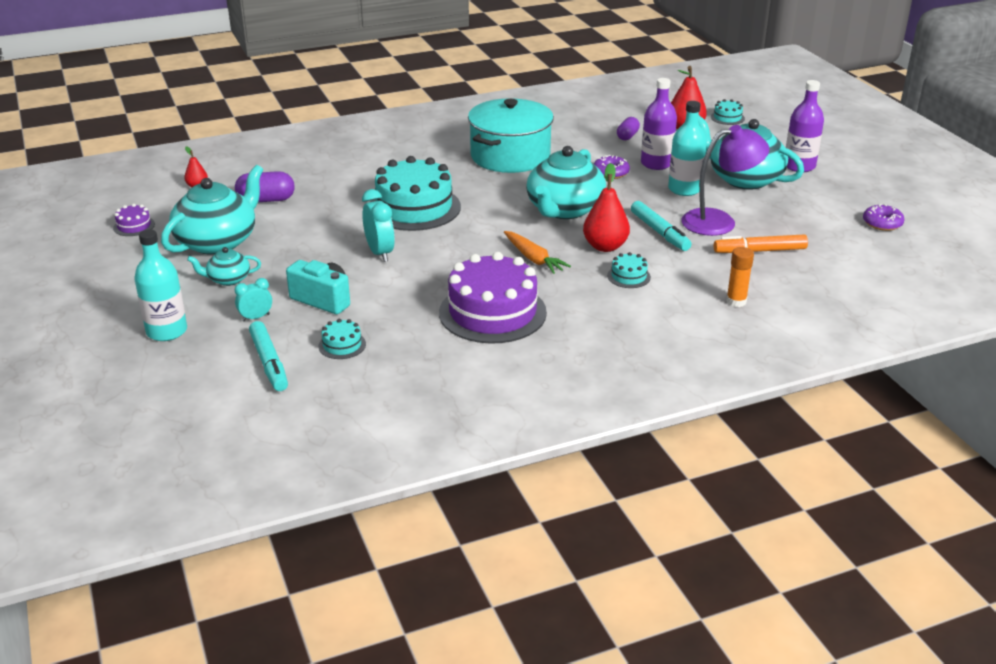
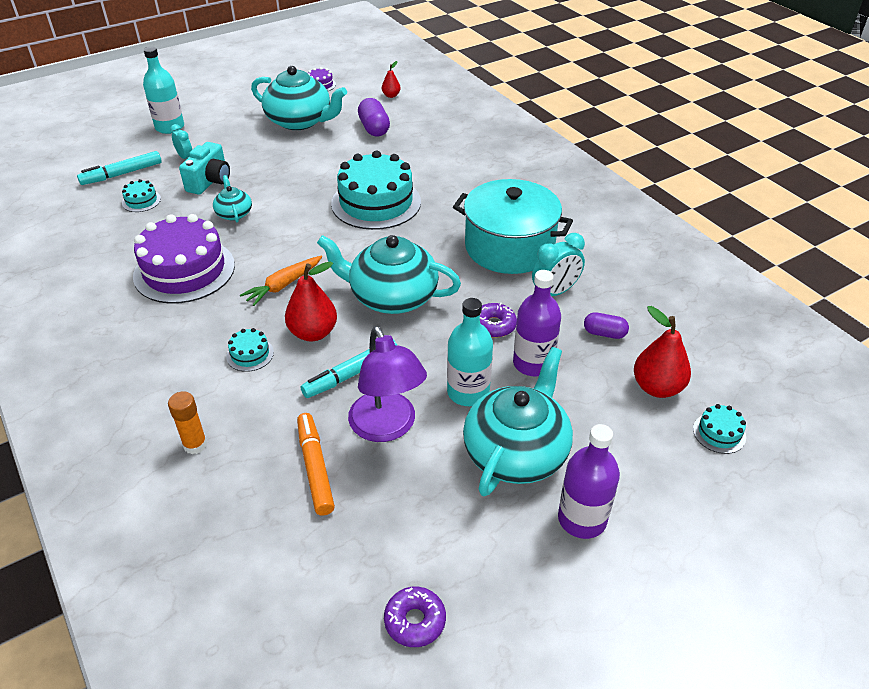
camera: 80 degrees right, 10 degrees up
turquoise teapot [187,247,261,286] -> turquoise teapot moved to [213,175,252,222]
turquoise clock [362,189,395,262] -> turquoise clock moved to [532,233,585,296]

